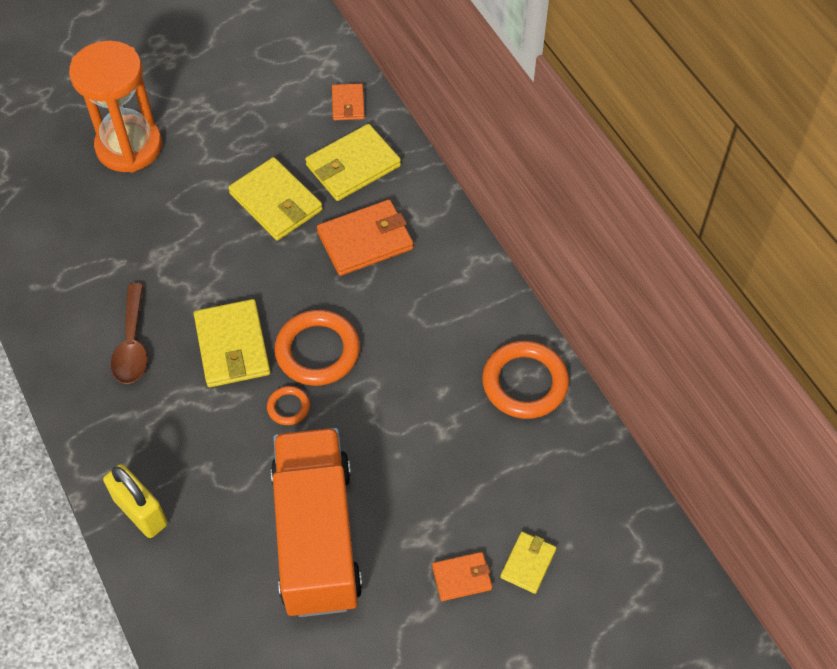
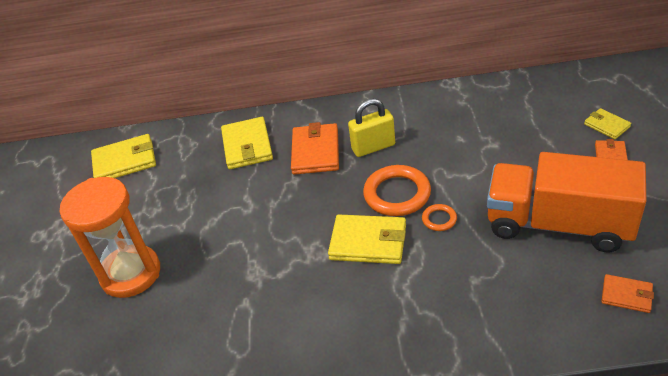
camera: 60 degrees left, 15 degrees down
yellow padlock [103,464,168,538] -> yellow padlock moved to [348,98,395,157]
brown spoon [111,283,148,384] -> none
yellow wallet [228,157,323,241] -> yellow wallet moved to [91,134,156,178]
orange wallet [332,83,365,121] -> orange wallet moved to [601,274,654,313]
orange ring [482,341,569,419] -> none

